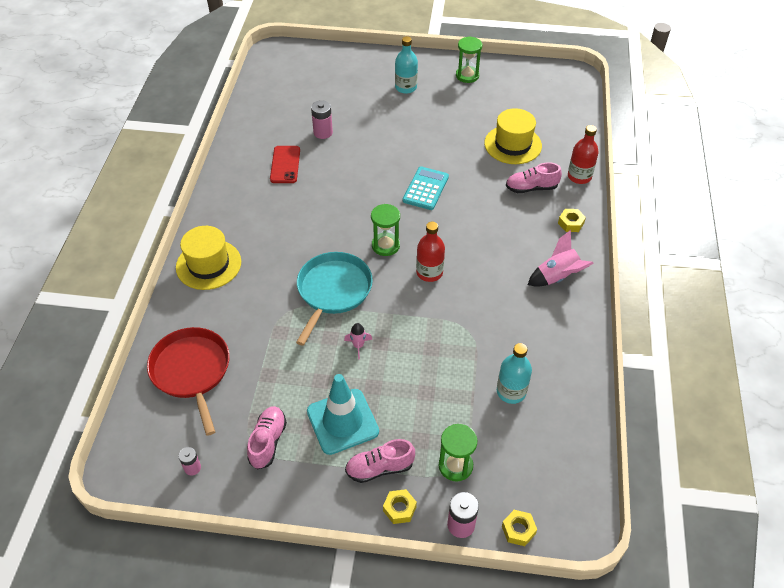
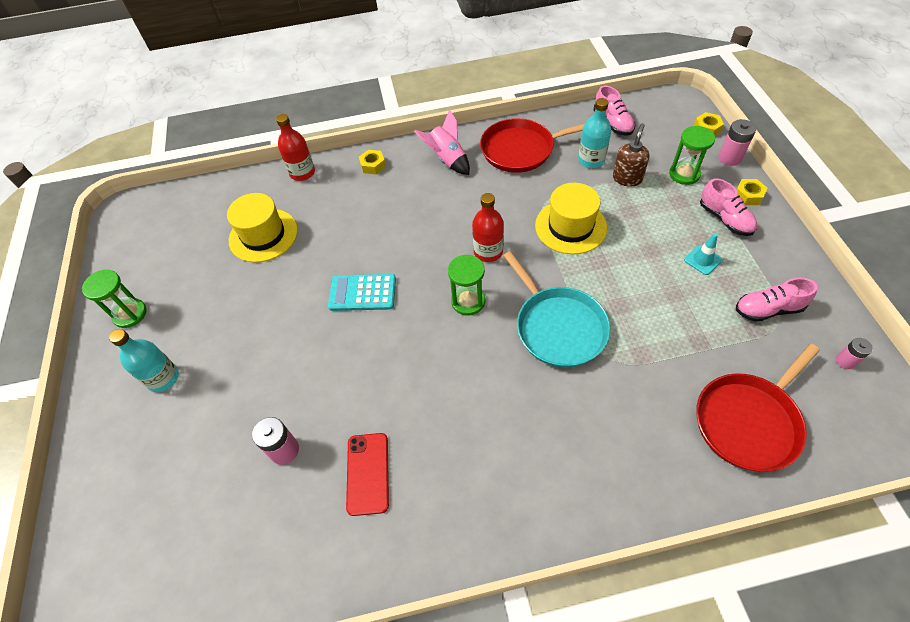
camera: 105 degrees left, 5 degrees up
yellow hat [176,226,241,290] -> yellow hat moved to [535,183,607,254]
red phone [270,146,300,183] -> red phone turned 75 degrees counterclockwise [346,433,389,516]
turquoise pan [296,252,373,346] -> turquoise pan turned 120 degrees counterclockwise [503,251,610,368]
turquoise traffic cone [307,374,379,455] -> turquoise traffic cone [684,233,722,275], size x0.47
pink rocket [344,323,372,360] -> none
pink shoe [506,162,562,193] -> pink shoe moved to [594,85,635,136]
none -> red pan [480,118,585,173]
none -> brown soap dispenser [613,123,650,187]

